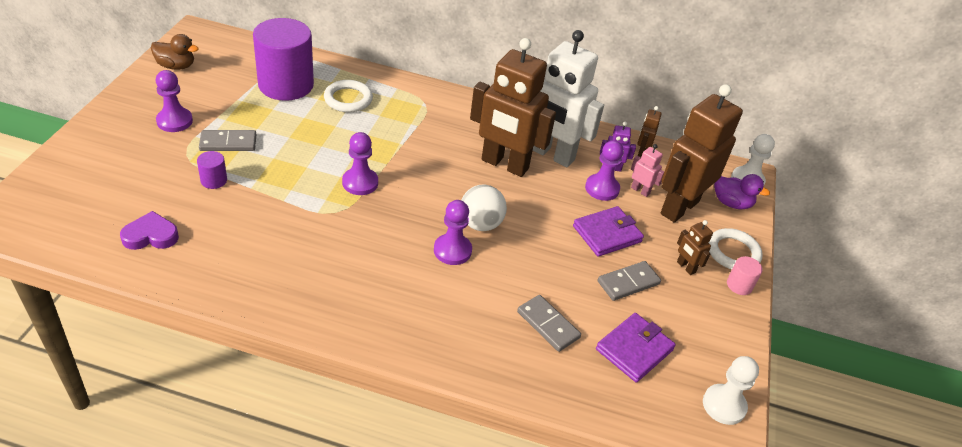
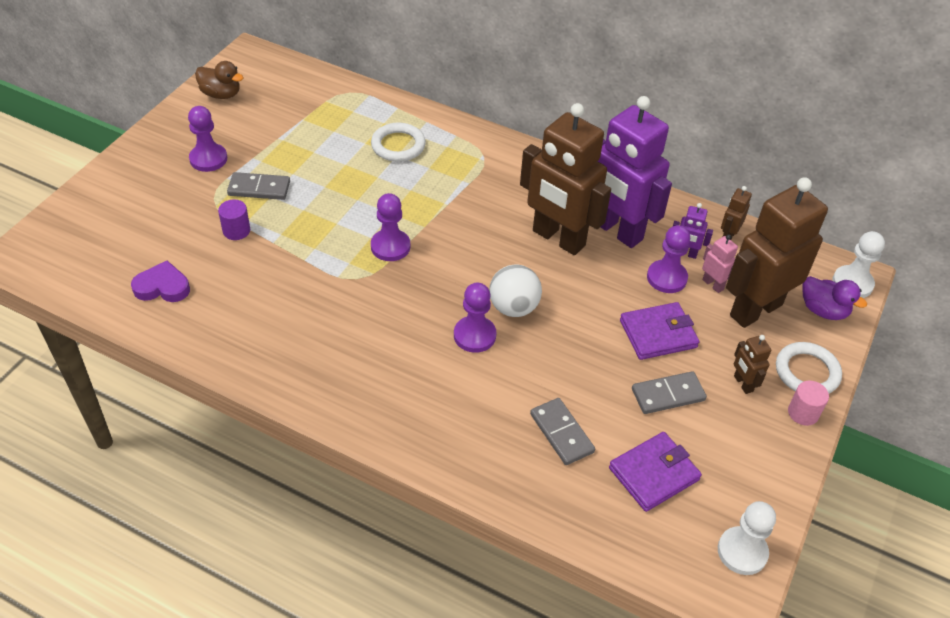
camera: 15 degrees right, 5 degrees up
purple cylinder [253,18,314,101] -> none
white robot [533,30,604,167] -> purple robot [598,96,672,248]

